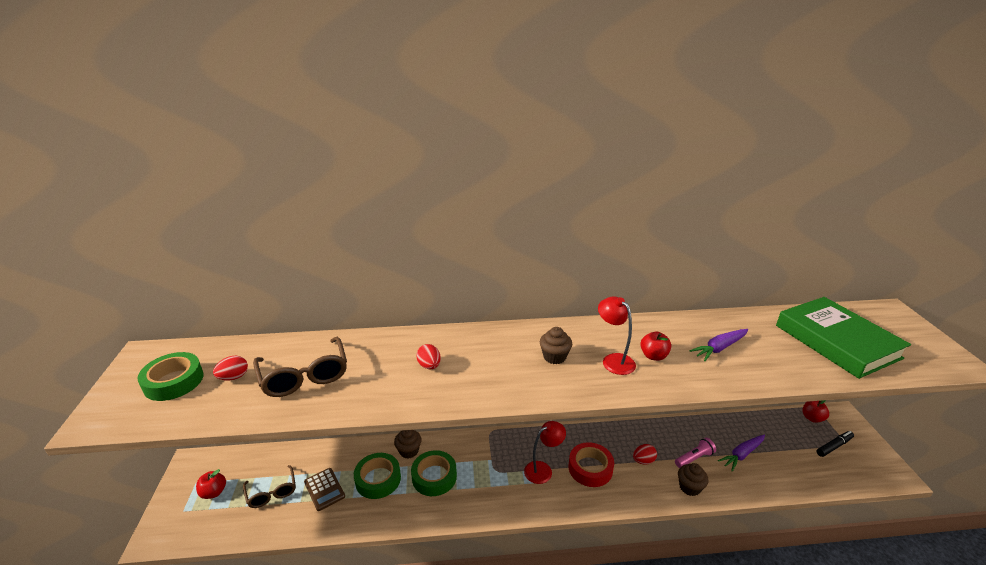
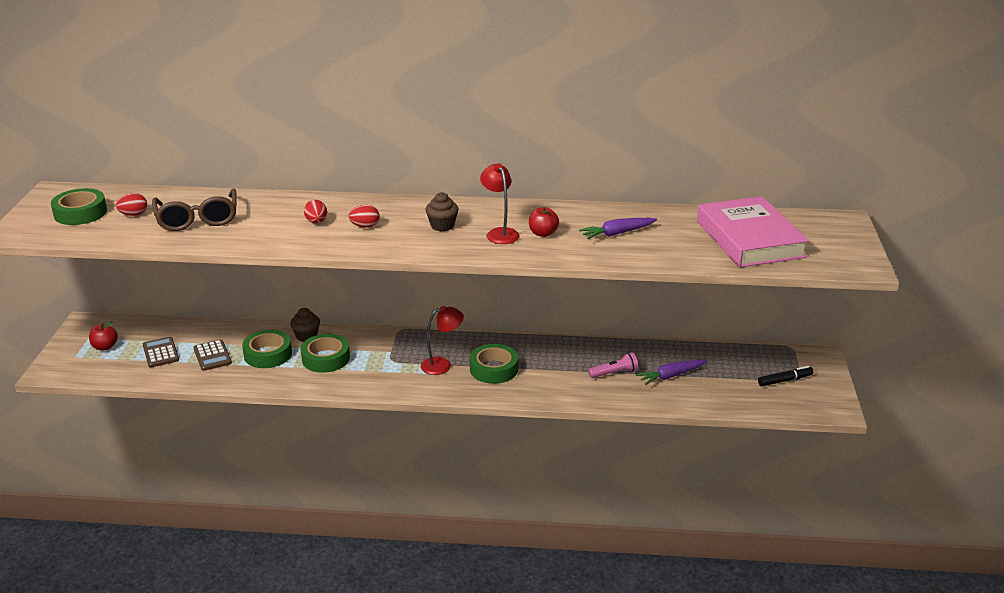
camera: 10 degrees right, 0 degrees up
brown glasses [243,465,296,508] -> brown calculator [143,337,179,368]
red tape [569,442,614,487] -> green tape [470,344,518,384]
red egg [633,444,657,465] -> red egg moved to [349,205,379,228]
brown cupcake [678,463,708,496] -> none
green book [776,297,911,379] -> pink book [697,196,809,267]
red apple [802,400,829,423] -> none

